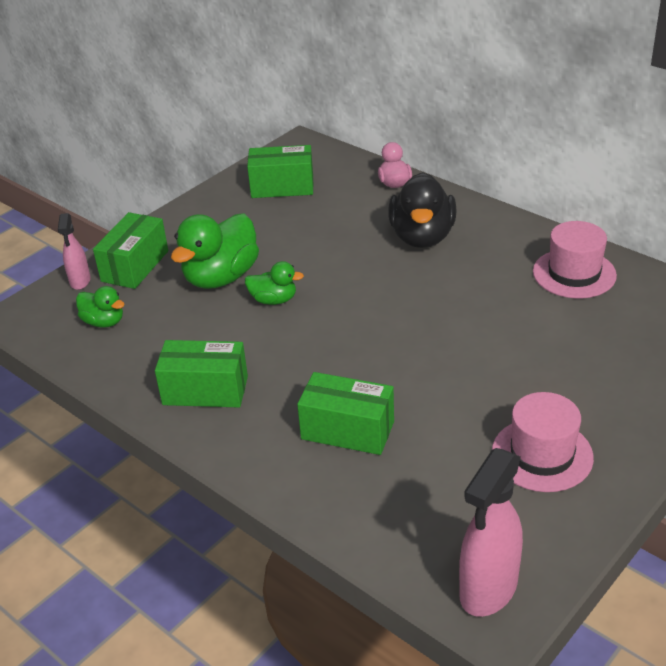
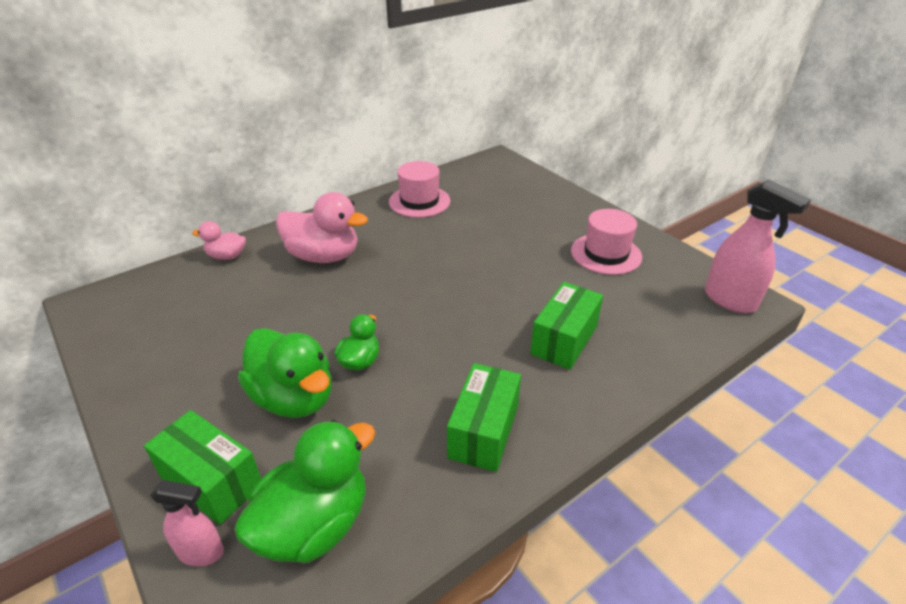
camera: 80 degrees left, 0 degrees up
green duck [76,286,125,328] -> green duck [234,420,375,563], size x1.87
green box [247,145,314,198] -> none
black duck [388,172,457,248] -> pink duck [276,192,368,263]

